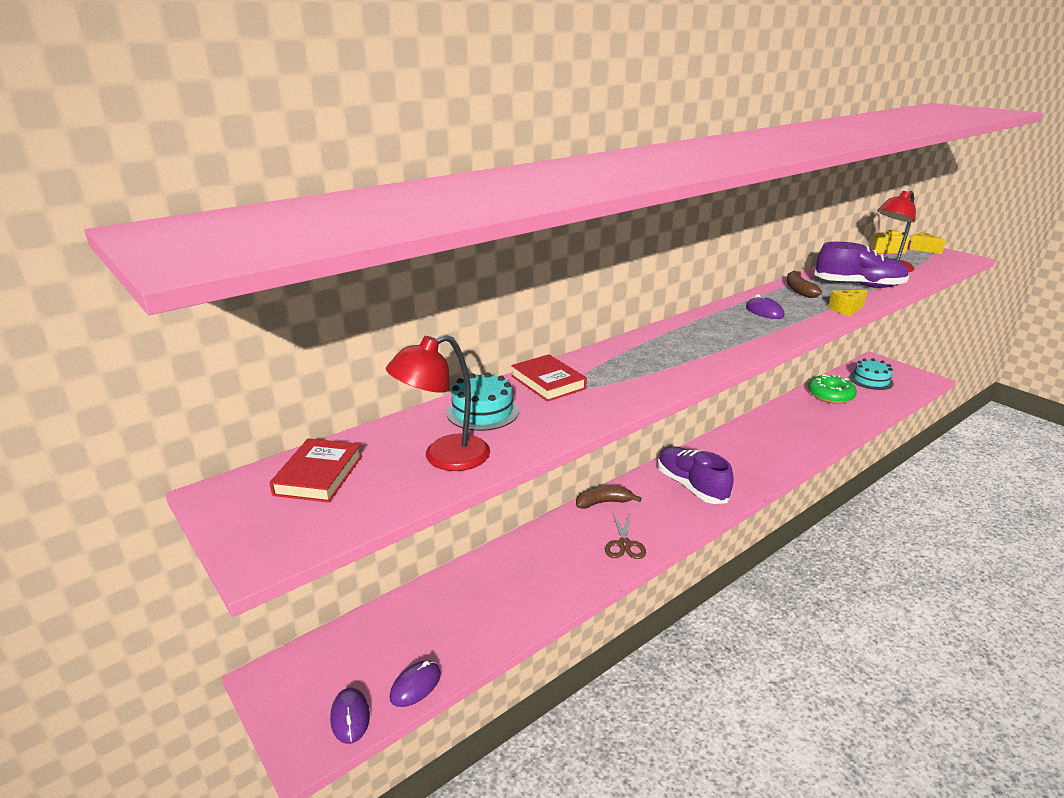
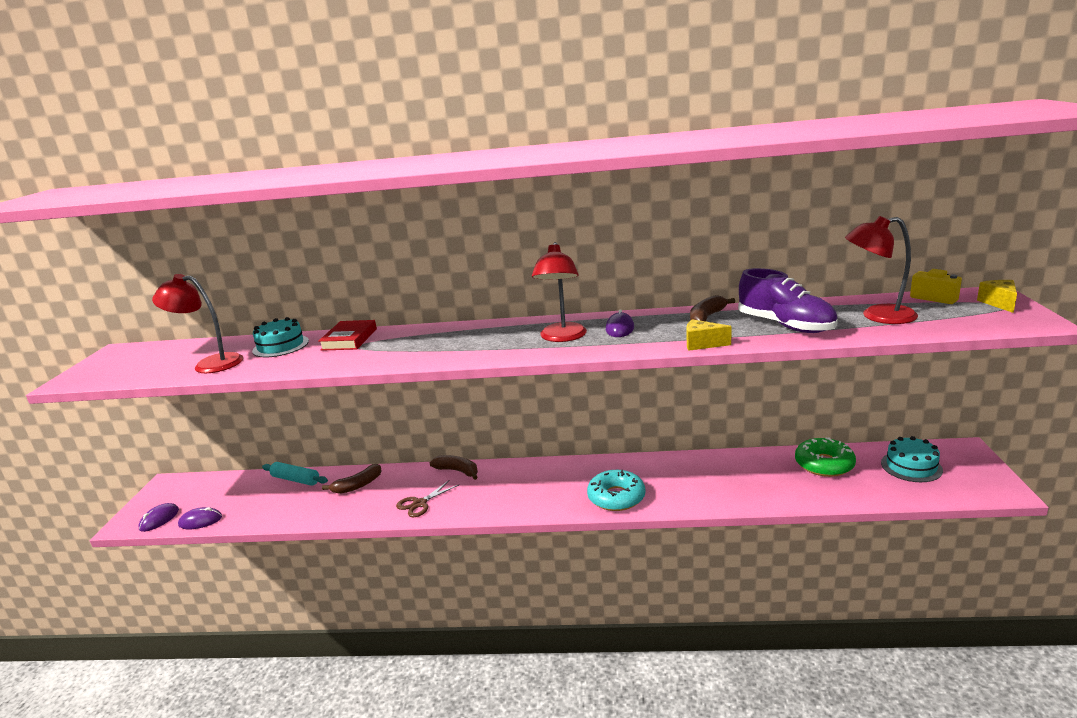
camera: 45 degrees right, 5 degrees down
red book [269,438,362,503] -> none
purple shoe [658,446,734,504] -> none
none -> turquoise rolling pin [262,462,328,486]
none -> brown banana [322,464,382,494]
none -> red lamp [532,242,587,342]
none -> turquoise donut [587,470,646,511]

